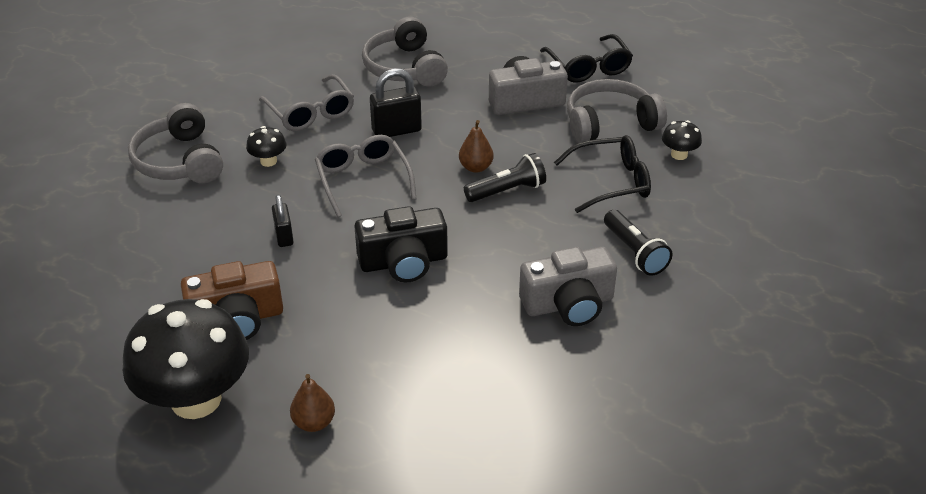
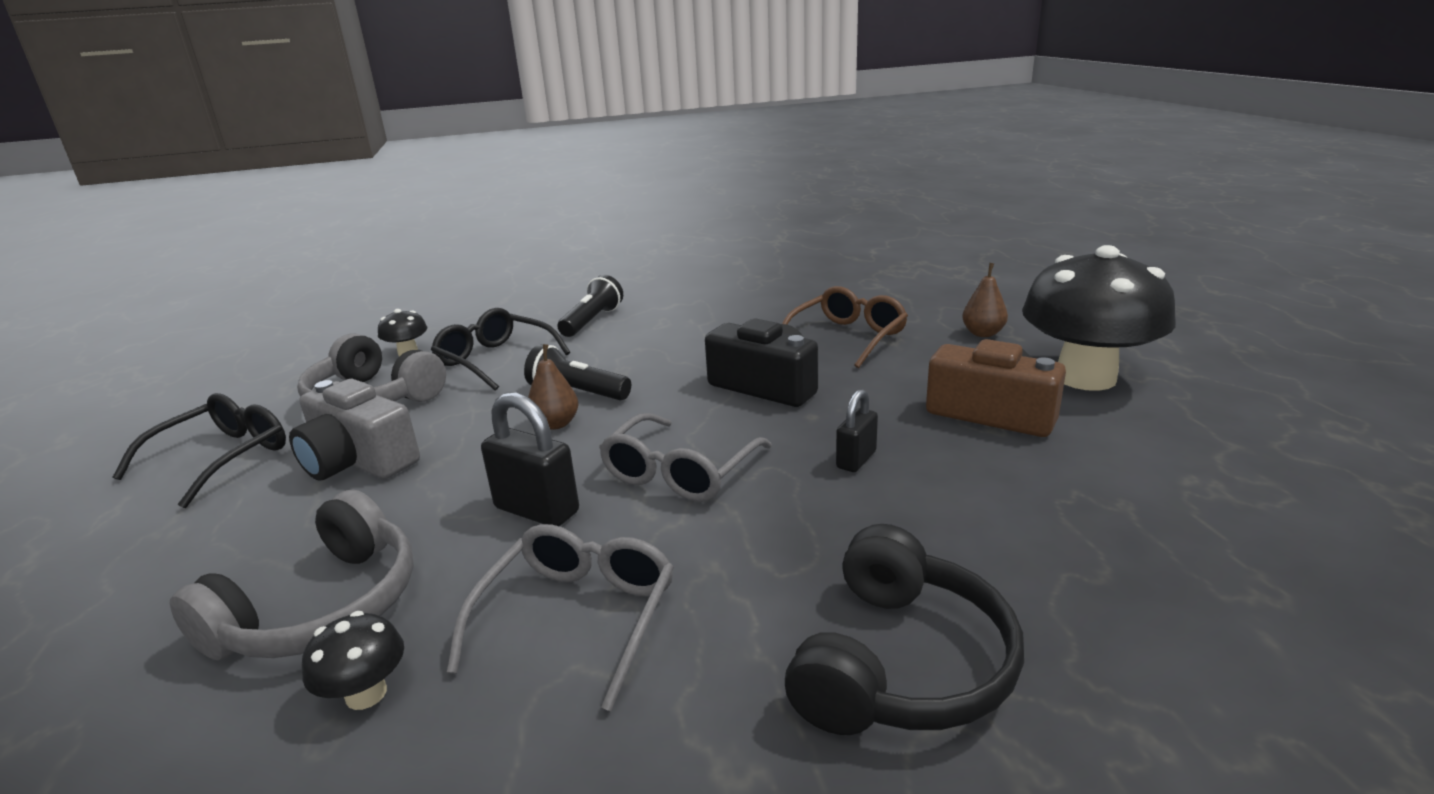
camera: 130 degrees left, 15 degrees down
grey headphones [128,103,223,183] -> black headphones [785,524,1024,735]
black mushroom [246,126,287,167] -> black mushroom moved to [302,611,404,710]
grey camera [519,247,617,326] -> none
none -> brown glasses [782,286,908,368]

